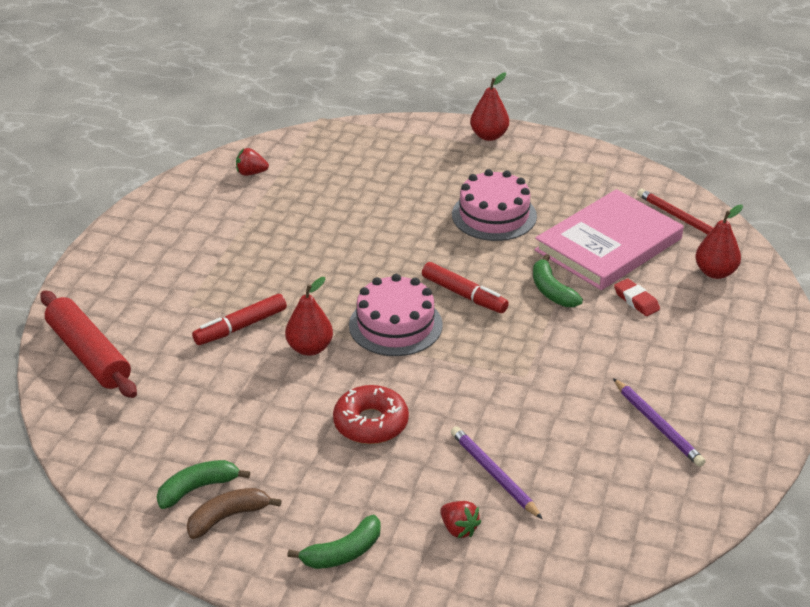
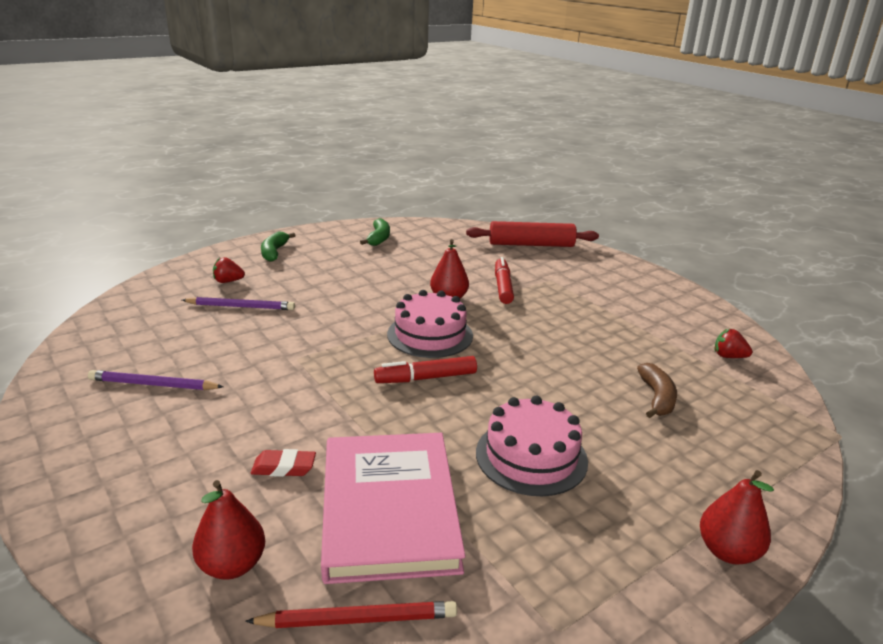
camera: 125 degrees right, 10 degrees down
brown banana [187,488,281,539] -> brown banana moved to [637,363,677,418]
red strawberry [236,148,269,176] -> red strawberry turned 105 degrees counterclockwise [714,329,753,358]
red donut [333,385,409,444] -> none
green banana [533,254,583,307] -> none

